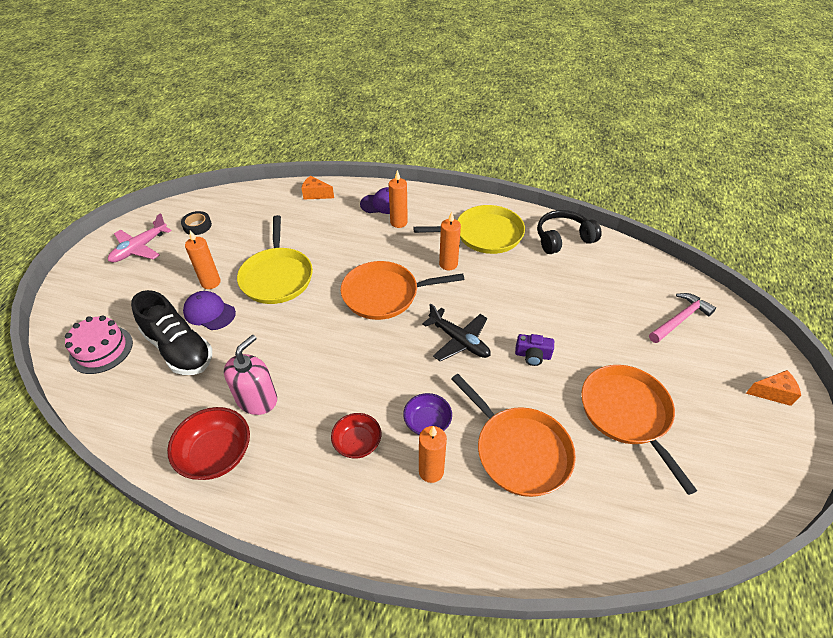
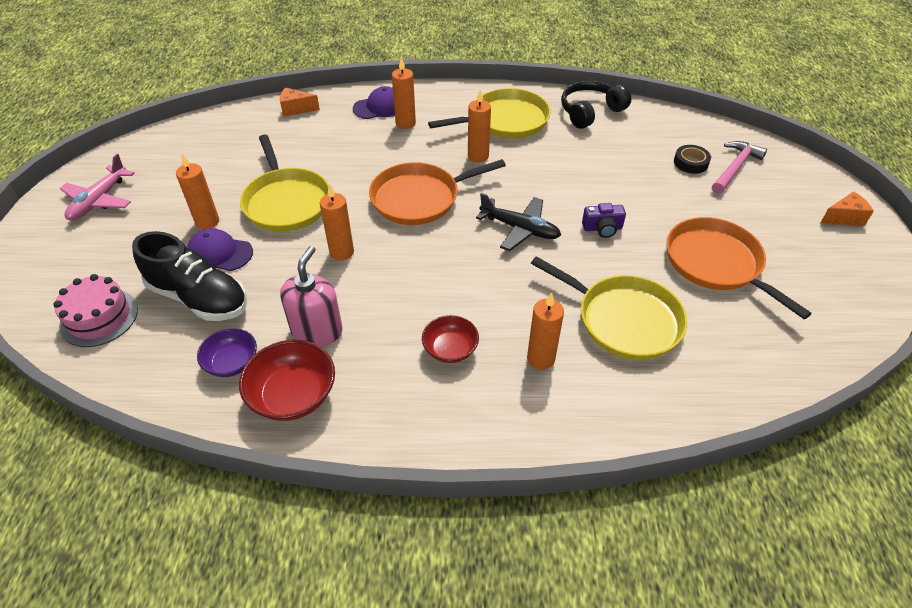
camera: 15 degrees left, 0 degrees up
black tape [181,211,212,235] -> black tape moved to [674,145,711,174]
purple bowl [403,393,452,435] -> purple bowl moved to [197,328,257,377]
orange pan [451,374,576,497] -> yellow pan [531,256,687,360]
none -> orange candle [320,184,354,260]

